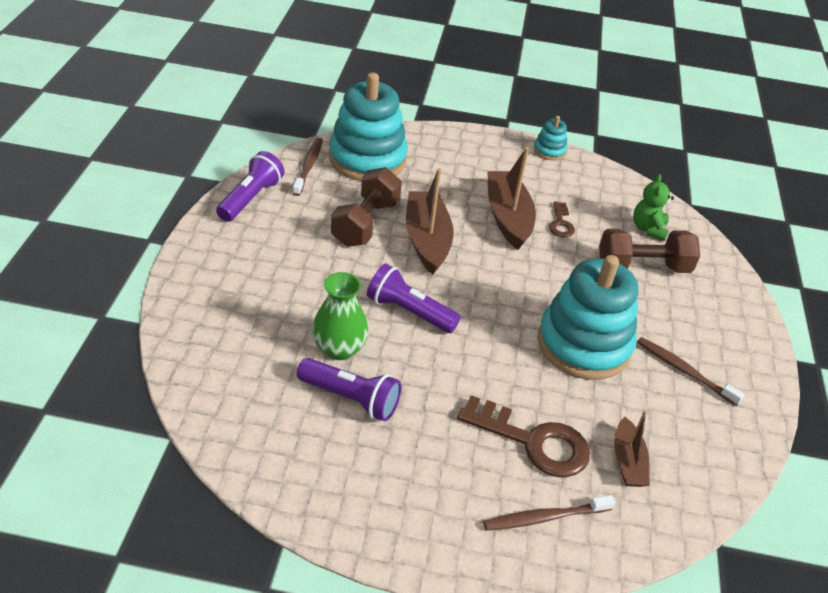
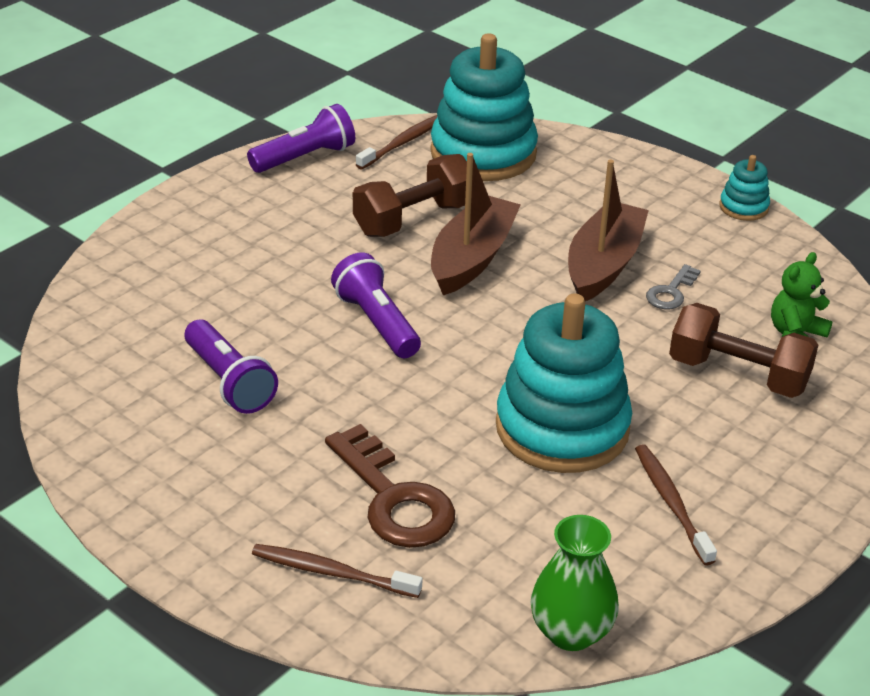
camera: 35 degrees right, 5 degrees down
green vase [312,272,369,360] -> green vase moved to [530,515,619,651]
brown key [549,201,575,237] -> grey key [646,264,701,309]
brown boat [614,410,650,487] -> none

